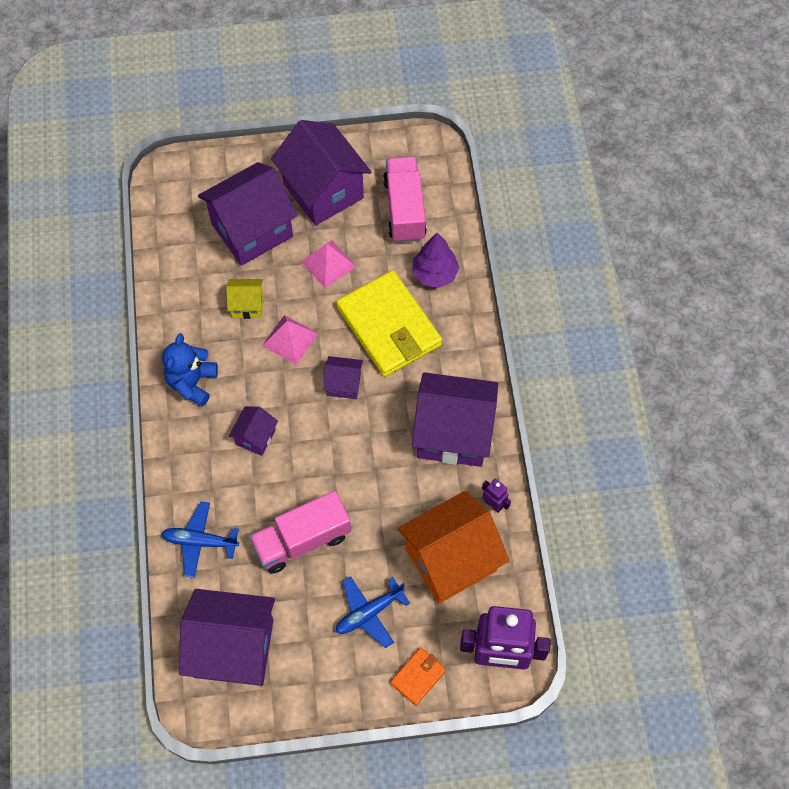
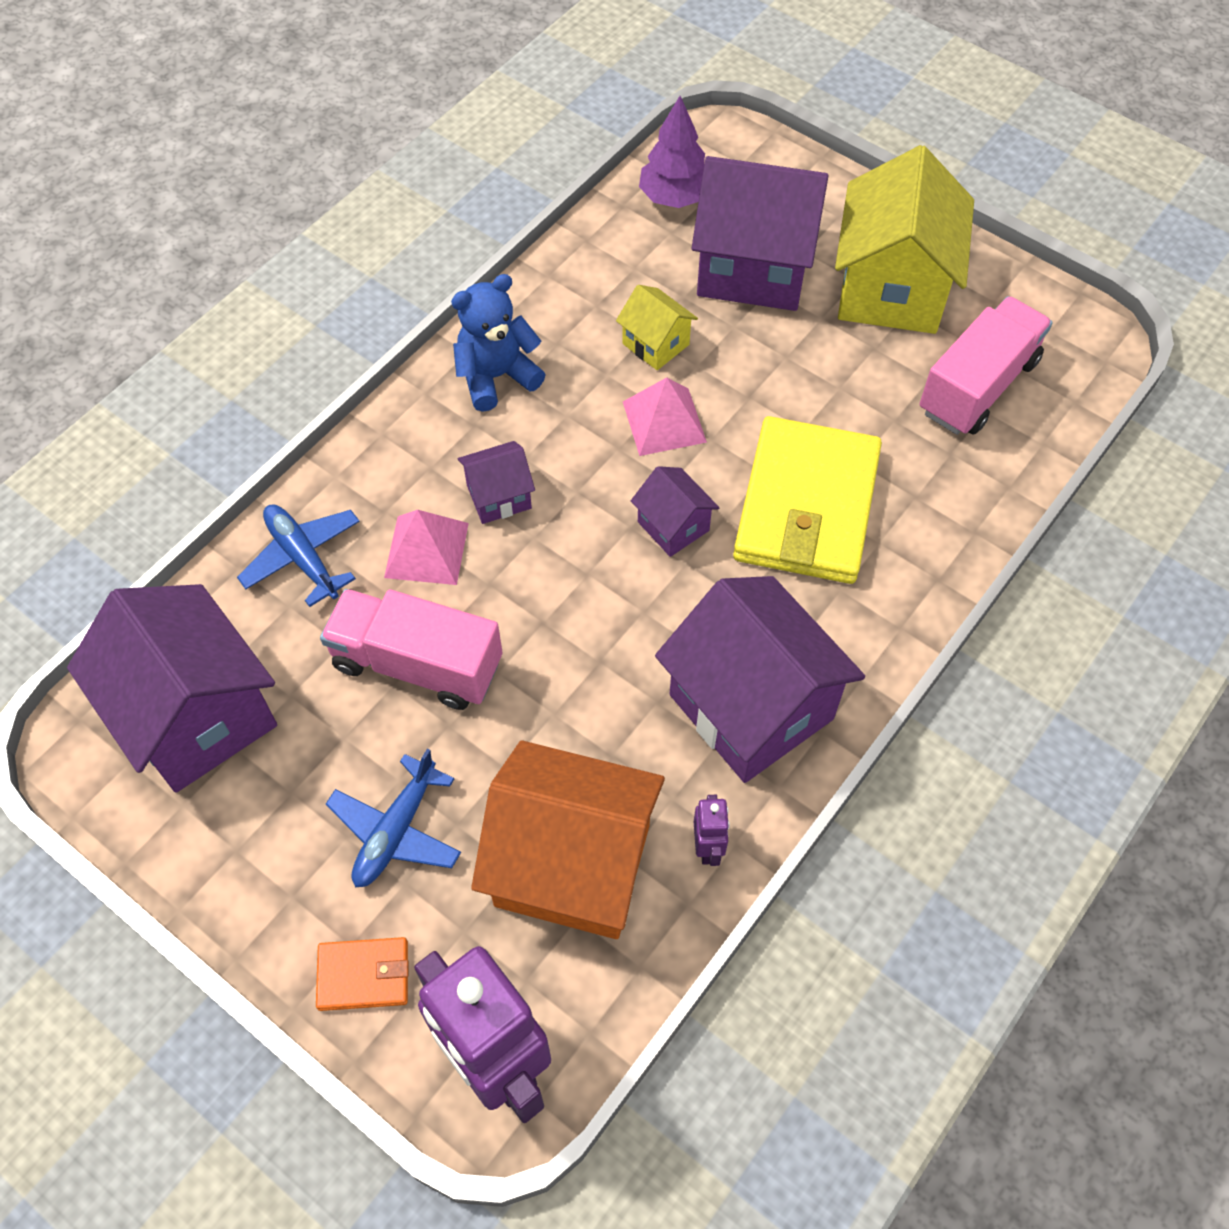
camera: 45 degrees right, 5 degrees down
purple house [271,120,371,226] -> yellow house [835,145,974,334]
pink pyramid [301,240,356,288] -> pink pyramid moved to [384,510,469,585]
blue plane [336,576,410,648] -> blue plane turned 75 degrees counterclockwise [326,749,461,888]
purple tree [413,232,460,288] -> purple tree moved to [639,96,705,208]

